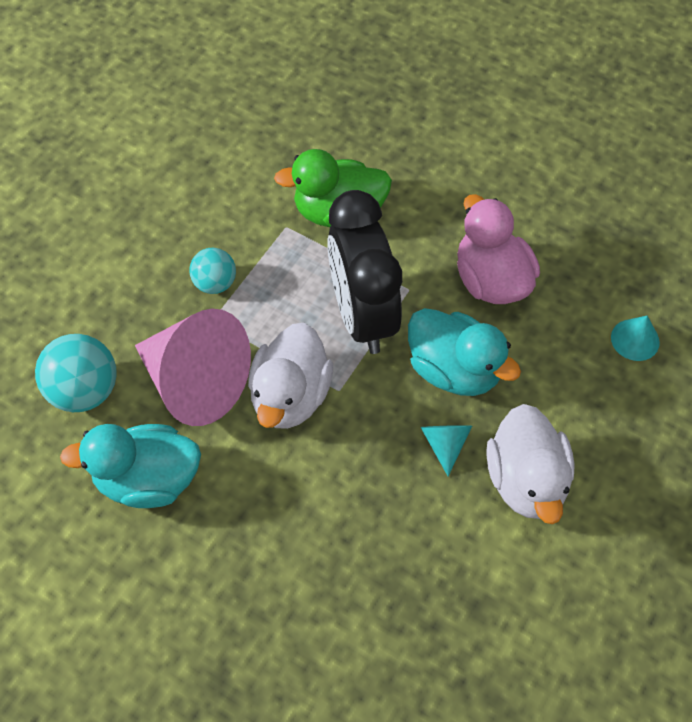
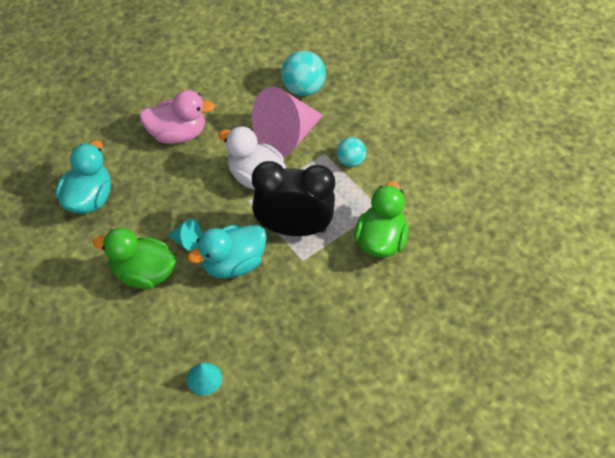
camera: 110 degrees right, 5 degrees down
turquoise duck [60,424,201,508] -> turquoise duck moved to [56,140,111,214]
pink duck [457,194,540,304] -> pink duck moved to [139,90,215,144]
white duck [486,404,575,524] -> green duck [93,228,176,289]

